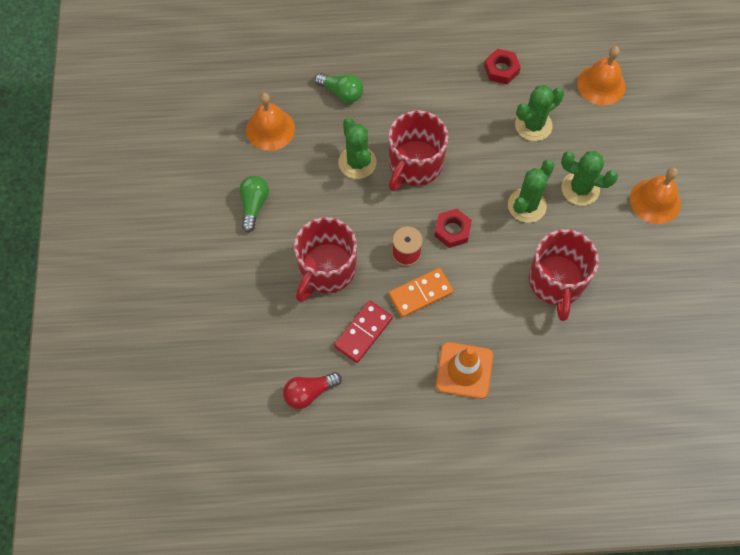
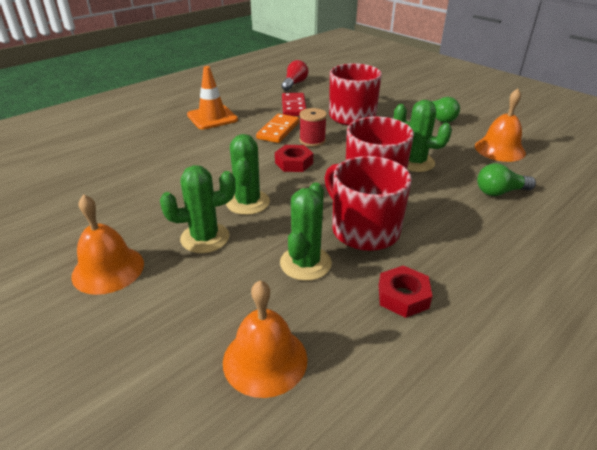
camera: 140 degrees right, 30 degrees down
red mug [529,229,599,321] -> red mug moved to [325,156,412,251]

